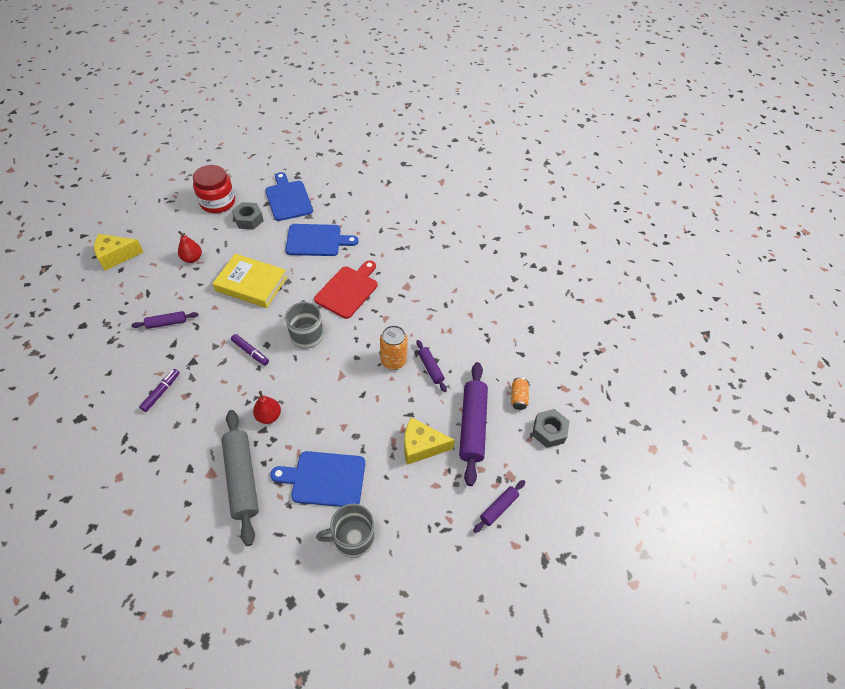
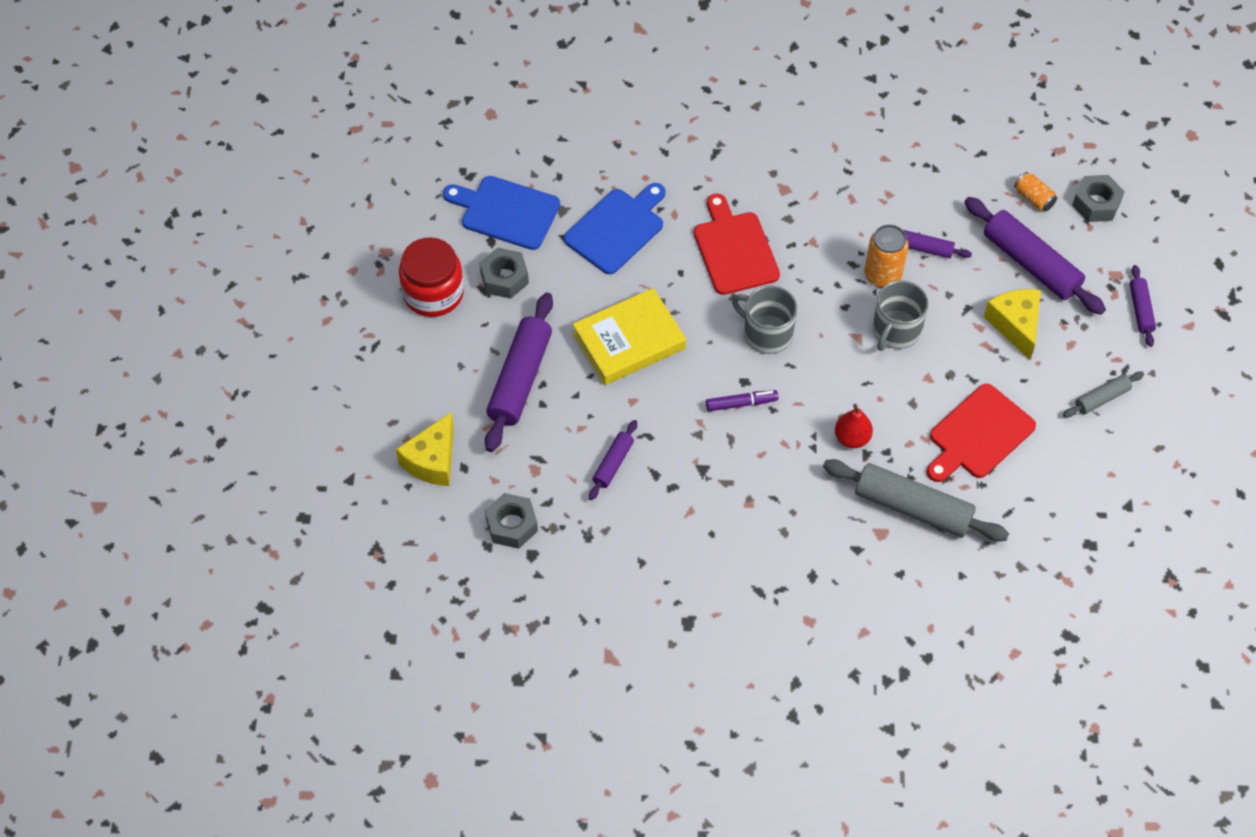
camera: 45 degrees left, 5 degrees up
purple marker [139,369,180,412] -> none
red pear [178,231,202,263] -> purple rolling pin [485,293,553,452]
blue cutting board [270,451,365,507] -> red cutting board [927,384,1036,482]
grey mug [316,504,374,558] -> grey mug moved to [873,281,929,351]
yellow cheese [404,418,455,465] -> yellow cheese turned 120 degrees clockwise [984,289,1041,360]
none -> grey nut [485,493,538,549]
none -> grey rolling pin [1063,372,1144,417]

